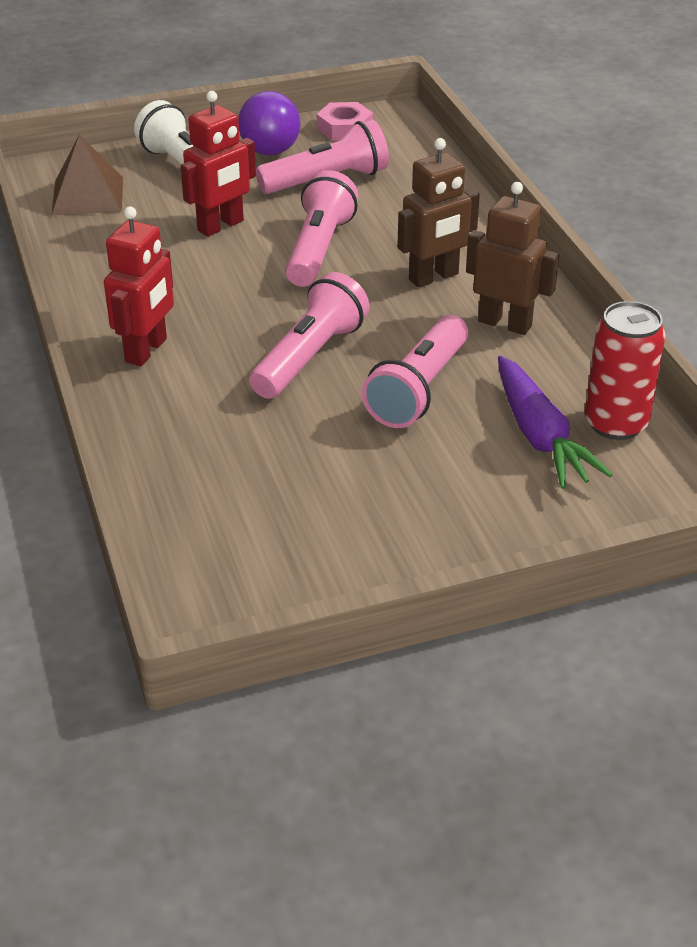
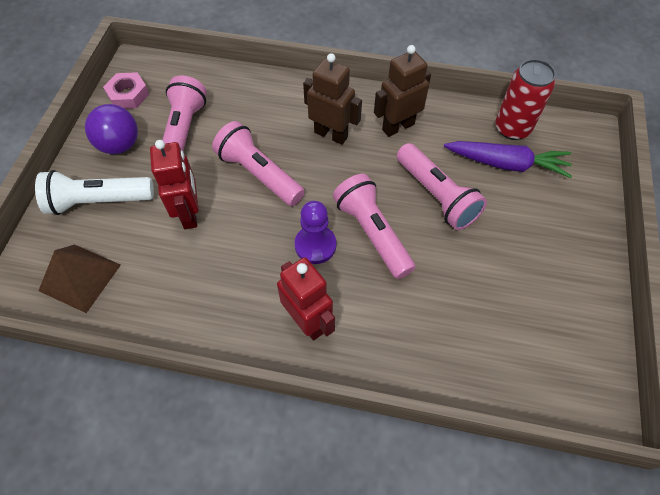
camera: 60 degrees left, 20 degrees up
brown robot [397,138,480,288] -> brown robot turned 60 degrees counterclockwise [303,53,362,145]
none -> purple pawn [295,201,336,264]

